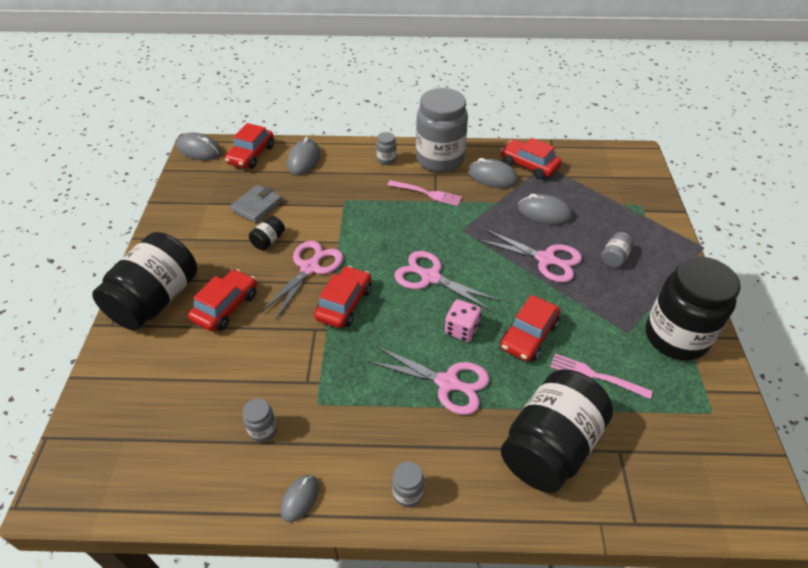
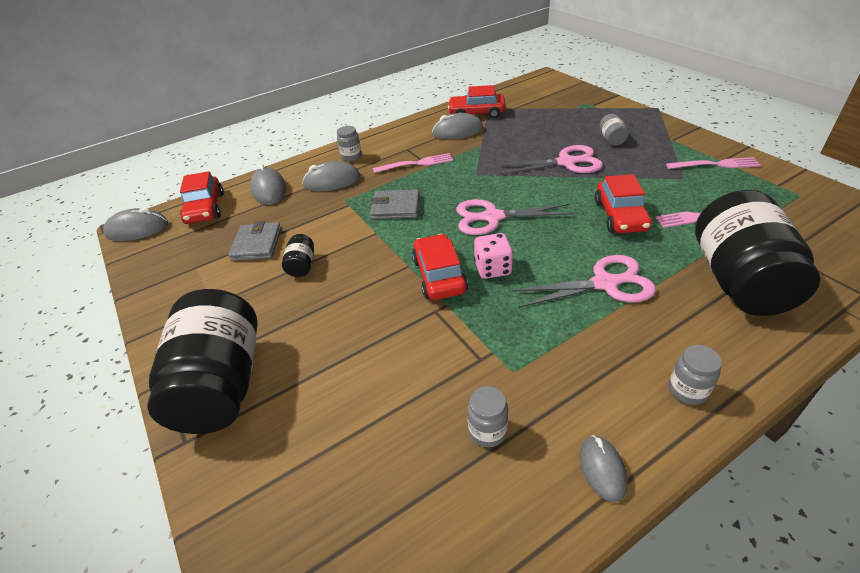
camera: 30 degrees left, 5 degrees down
red car [188,269,257,331] -> none
pink scissors [260,241,343,320] -> none
grey jar [416,88,468,172] -> none
pink dice [445,299,481,342] -> pink dice moved to [474,233,513,279]
grey mouse [518,194,573,225] -> grey mouse moved to [302,161,360,192]
black jar [646,257,741,360] -> pink fork [666,157,761,169]
none -> grey wallet [370,189,420,219]

